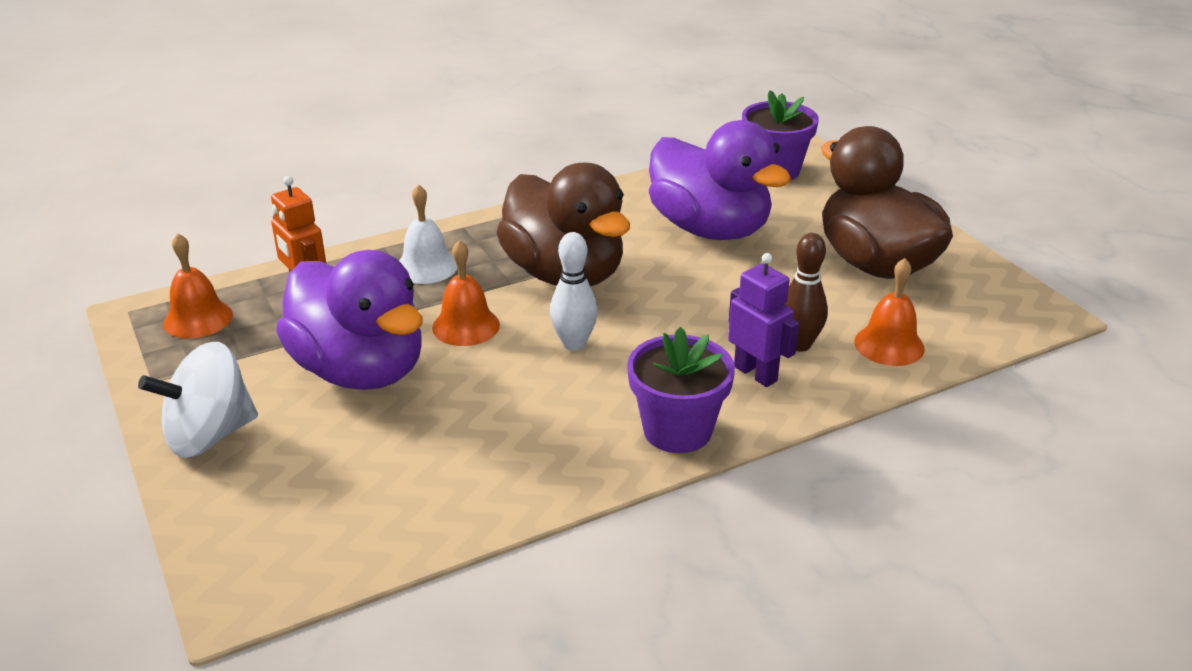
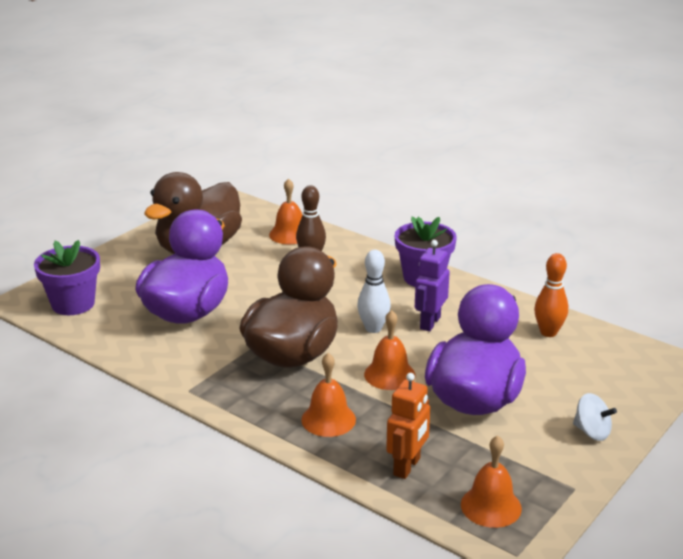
camera: 115 degrees left, 5 degrees down
white spinning top [138,342,258,458] -> white spinning top [573,393,617,441], size x0.57
white bell [399,184,457,284] -> orange bell [301,353,356,437]
purple robot [728,253,799,387] -> purple robot moved to [415,240,450,331]
none -> orange bowling pin [534,253,568,337]

